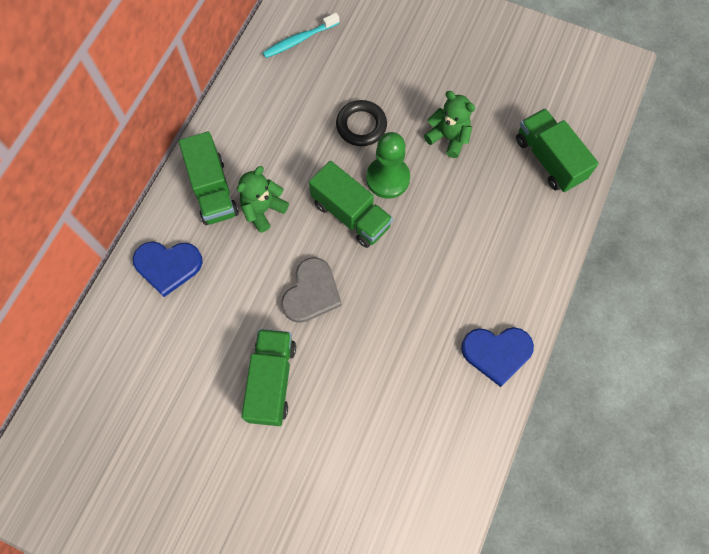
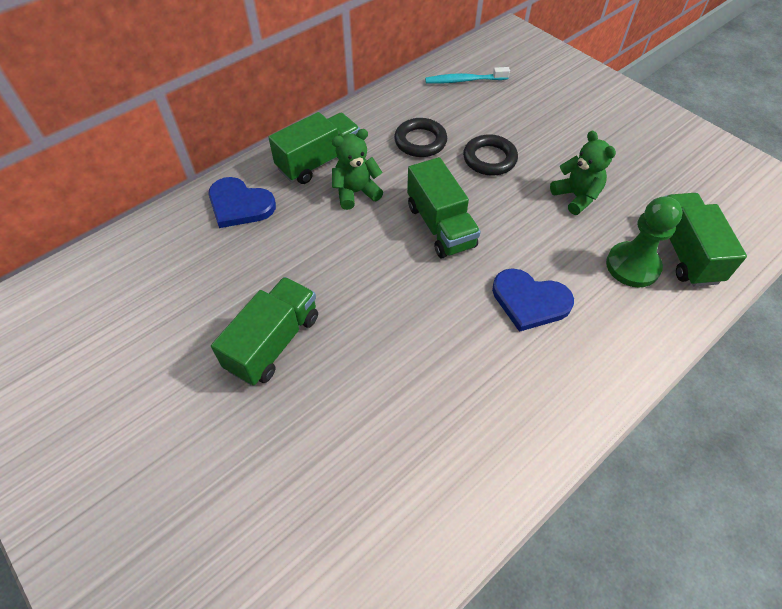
camera: 25 degrees right, 15 degrees down
green truck [179,131,239,225] -> green truck turned 135 degrees counterclockwise [268,112,360,184]
grey heart [281,257,342,323] -> none
green pawn [366,132,410,199] -> green pawn moved to [606,196,683,287]
blue heart [461,327,534,387] -> blue heart moved to [492,268,574,332]
none -> black ring [394,118,447,157]

